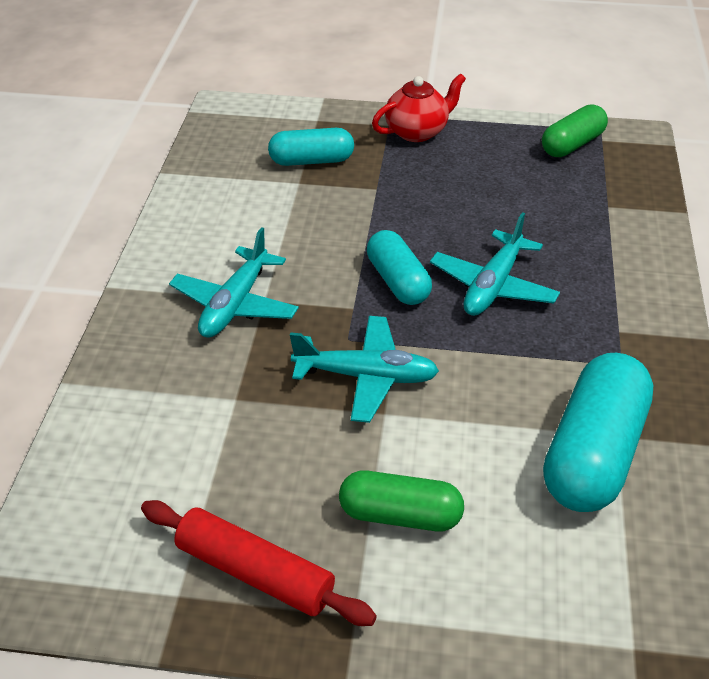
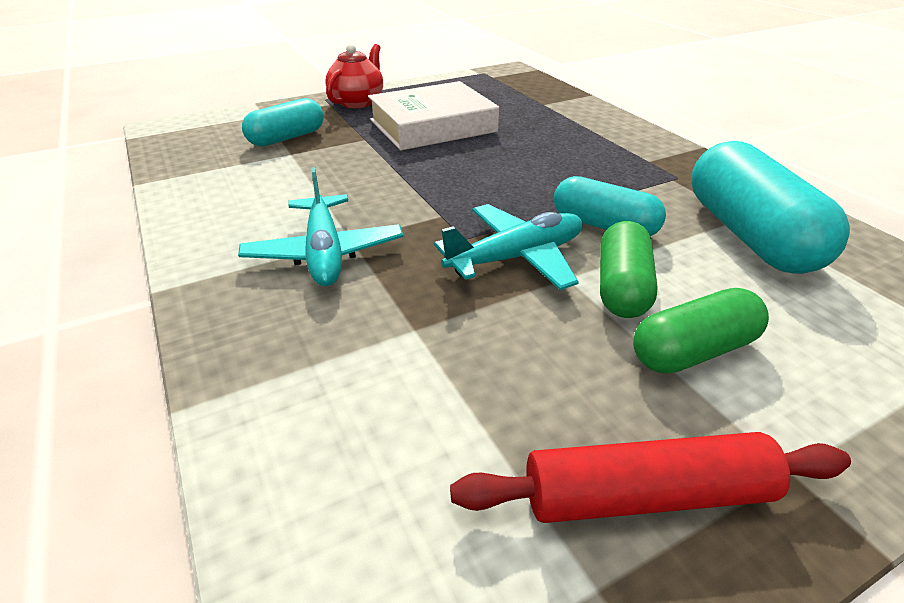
camera: 35 degrees left, 5 degrees down
turquoise capsule [367,230,432,305] -> turquoise capsule moved to [554,176,666,236]
turquoise plane [430,212,560,316] -> none
green capsule [542,104,608,157] -> green capsule moved to [600,221,658,318]
none -> white book [368,81,499,150]

